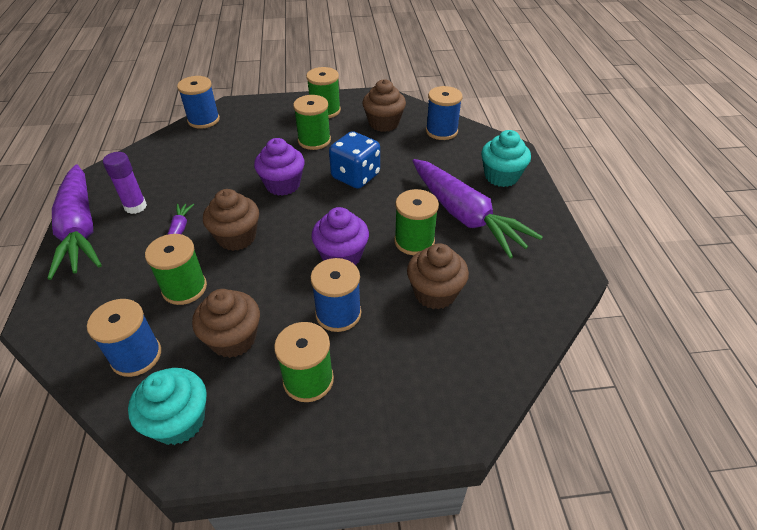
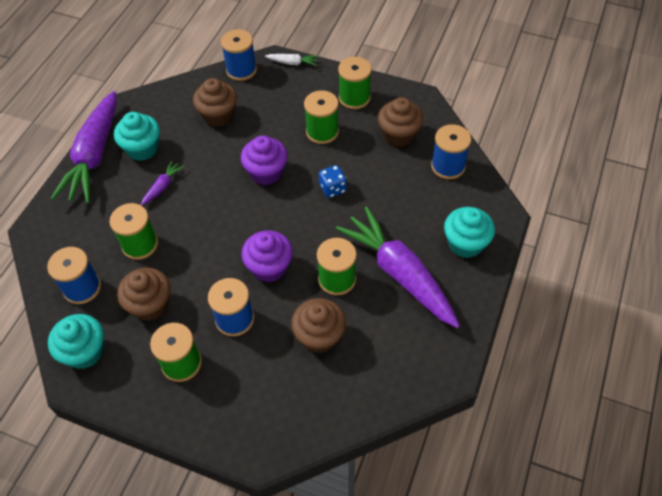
camera: 30 degrees right, 10 degrees up
purple glue stick [103,152,147,214] -> turquoise cupcake [114,112,160,161]
brown cupcake [203,189,259,251] -> brown cupcake moved to [193,78,237,127]
blue dice [329,131,380,189] -> blue dice [319,165,347,198], size x0.59
purple carrot [413,159,543,258] -> purple carrot turned 150 degrees clockwise [336,207,460,328]
none -> white carrot [265,54,318,66]

